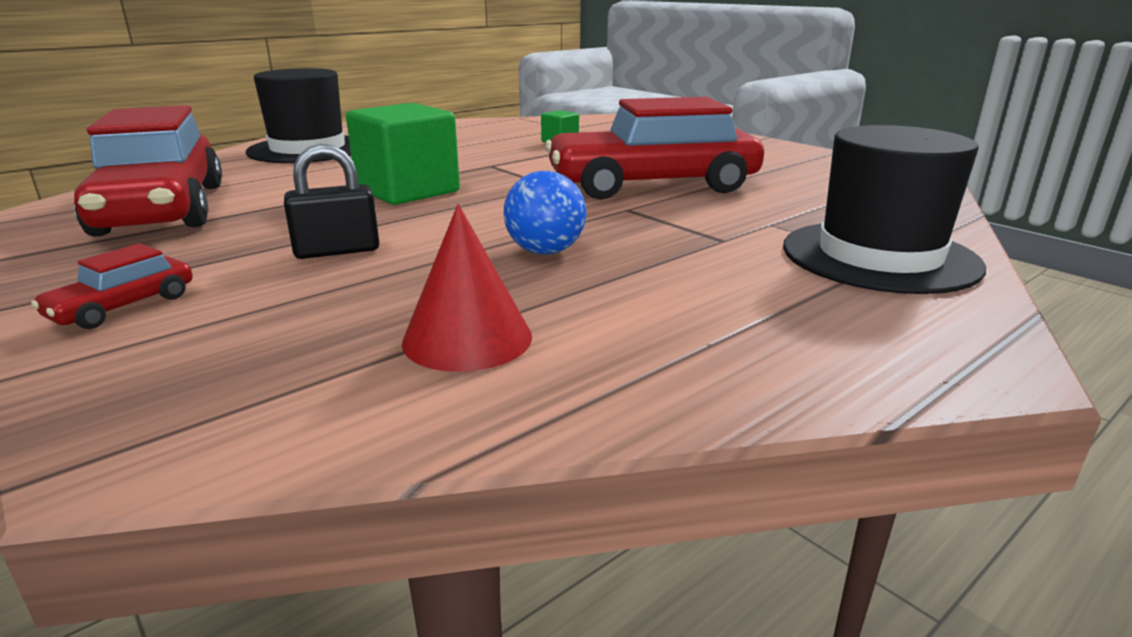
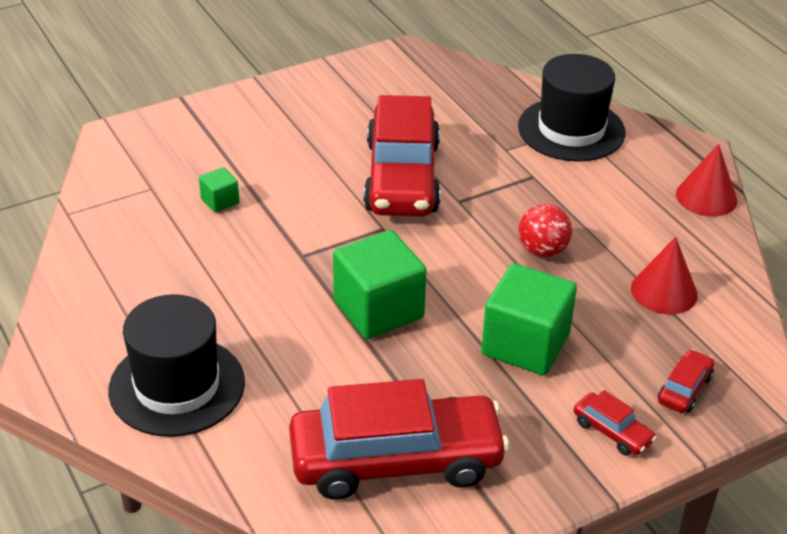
camera: 80 degrees left, 15 degrees up
black padlock [284,144,379,259] -> green cube [481,263,577,375]
blue ball [503,171,586,254] -> red ball [518,204,572,257]
none -> red car [658,349,715,413]
none -> red cone [676,144,738,217]

